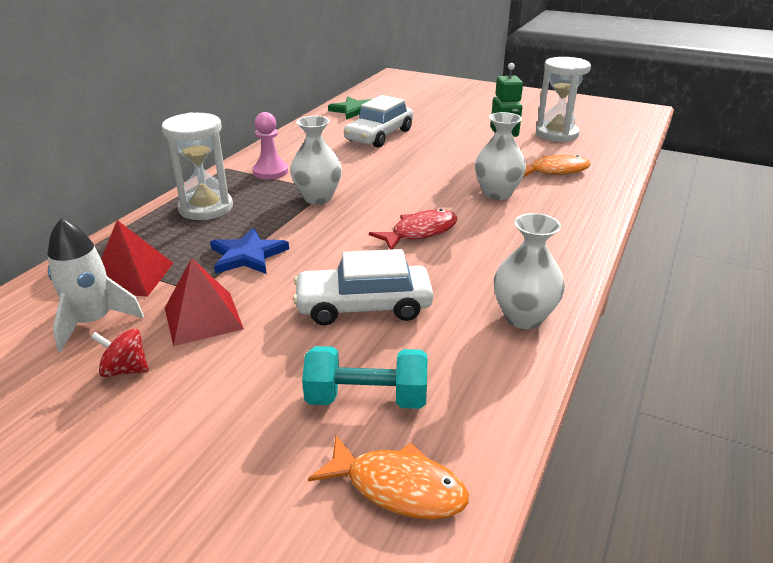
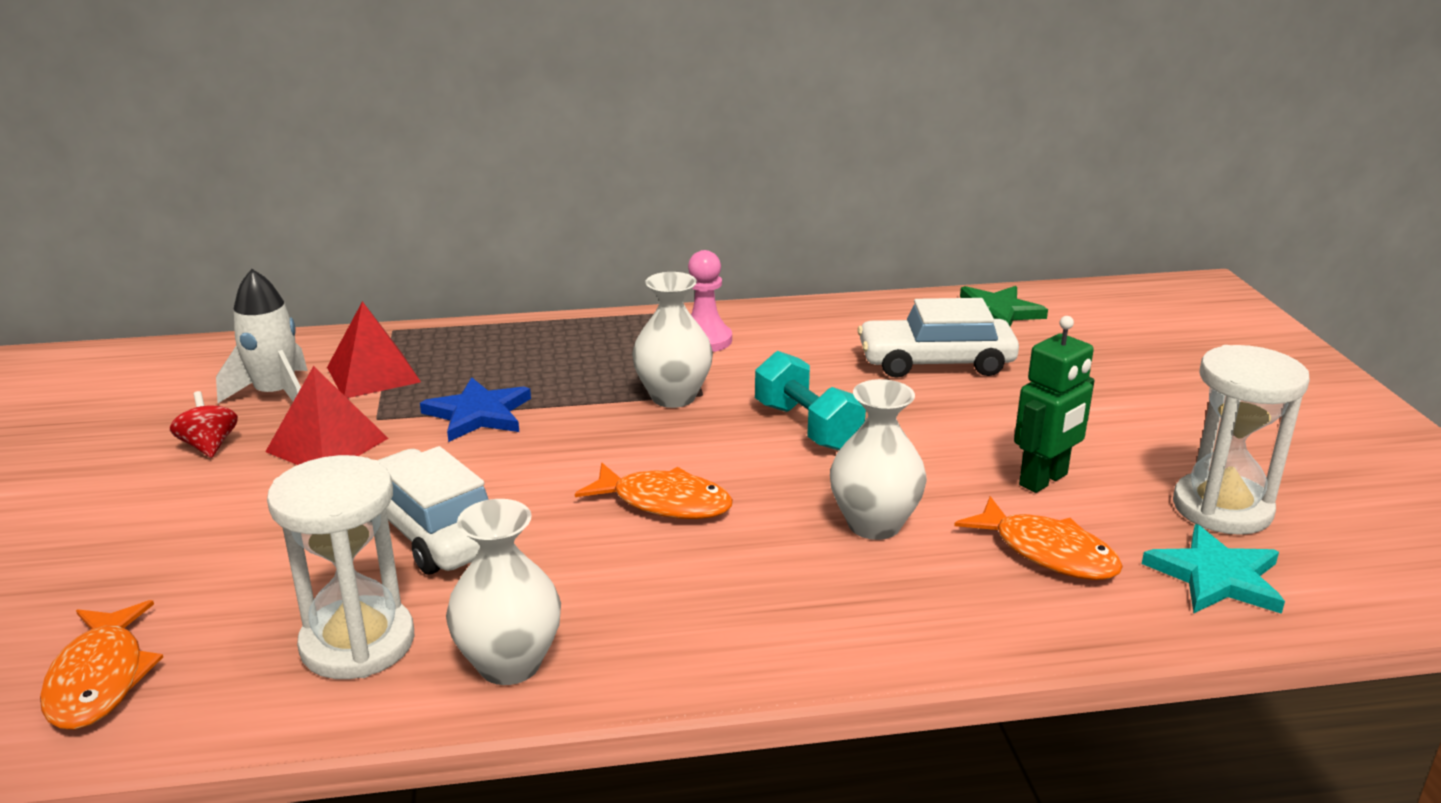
camera: 55 degrees right, 5 degrees down
white hourglass [161,112,233,220] -> white hourglass moved to [267,455,414,679]
turquoise dumbbell [302,346,427,409] -> turquoise dumbbell moved to [755,351,866,451]
red fish [369,209,457,250] -> orange fish [575,463,733,519]
none -> turquoise star [1142,524,1285,614]

